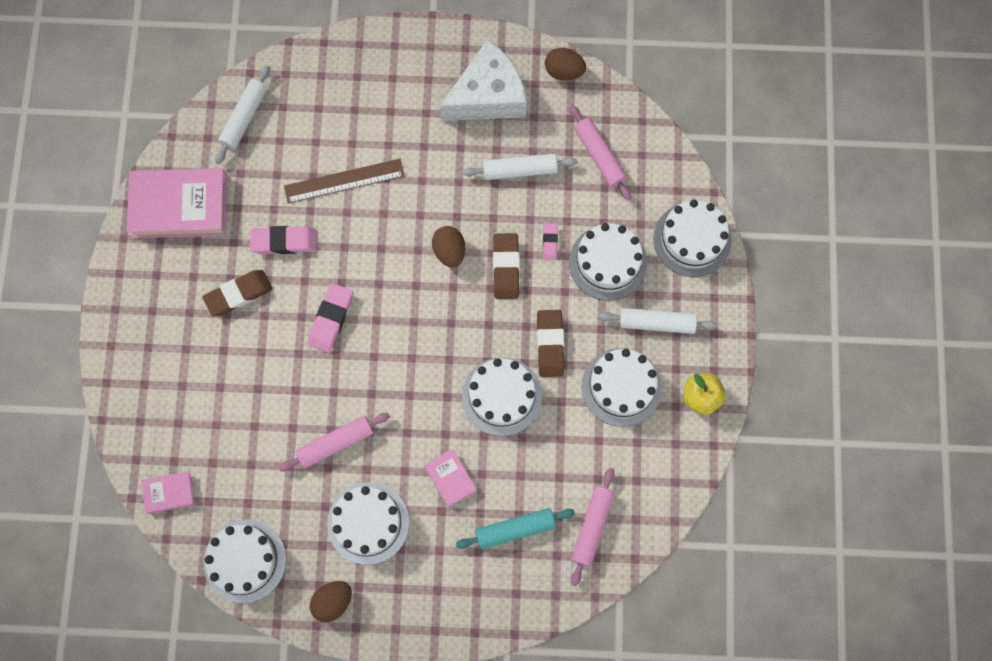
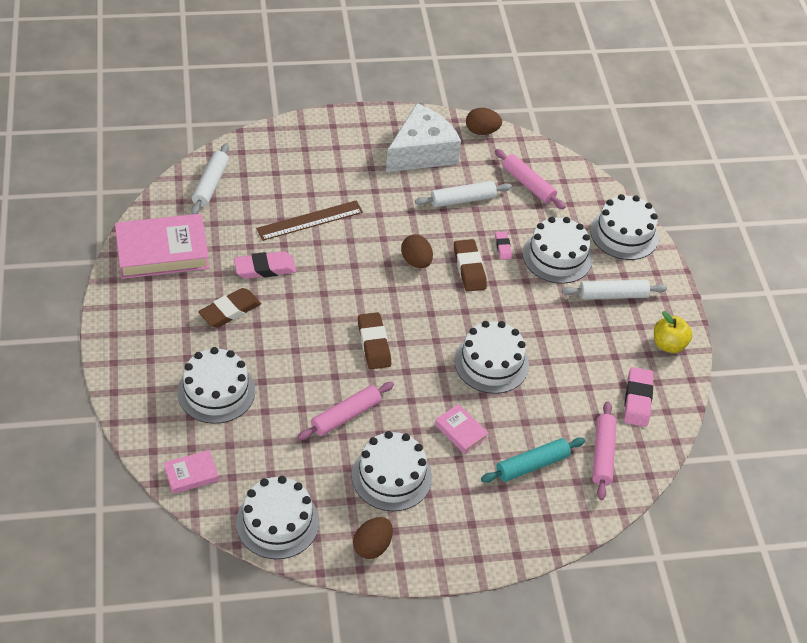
camera: 15 degrees left, 25 degrees down
pink eraser [308,283,353,353] -> pink eraser moved to [624,367,653,427]
brown eraser [537,310,564,377] -> brown eraser moved to [358,312,391,369]
white cake [582,348,662,427] -> white cake moved to [177,347,255,424]

